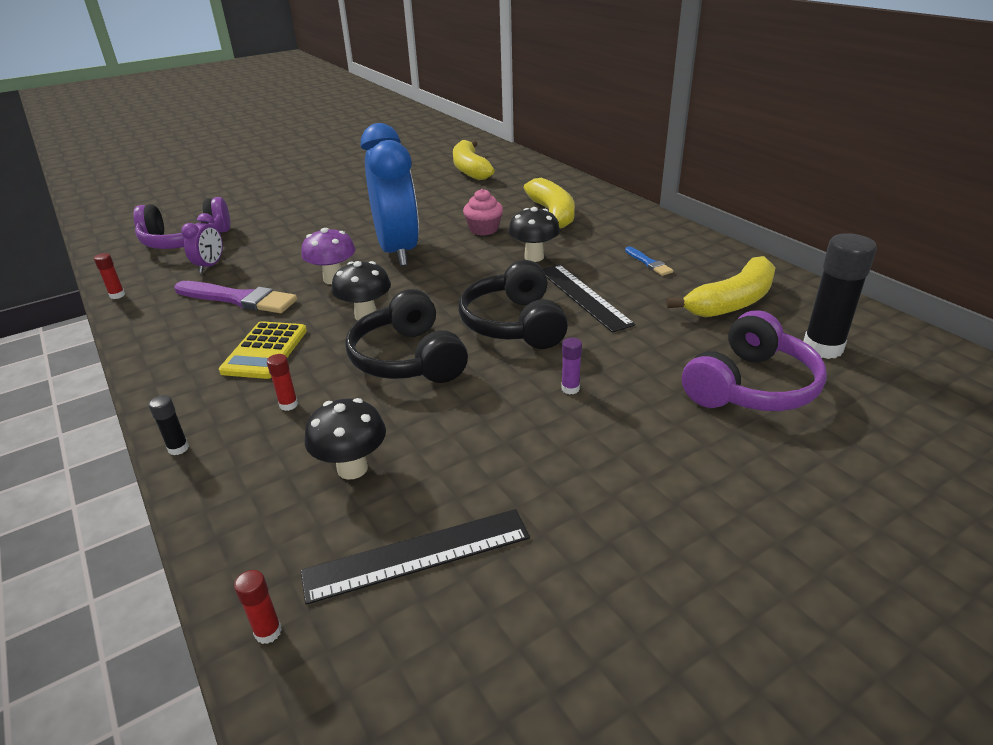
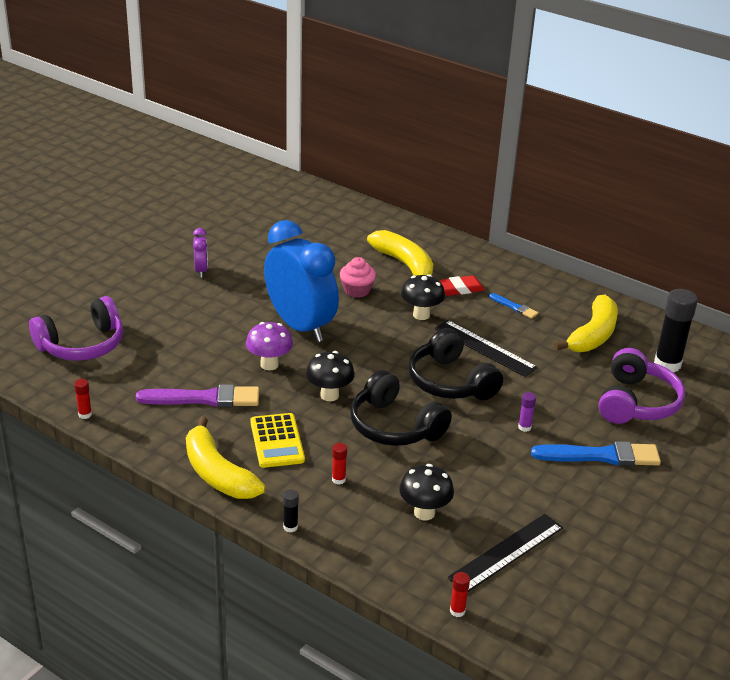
camera: 25 degrees left, 0 degrees up
purple clock [181,213,223,273] -> purple clock moved to [193,228,208,277]
yellow banana [453,140,495,180] -> yellow banana moved to [186,417,266,499]
none -> red eraser [439,275,485,296]
none -> blue brush [531,441,661,466]

